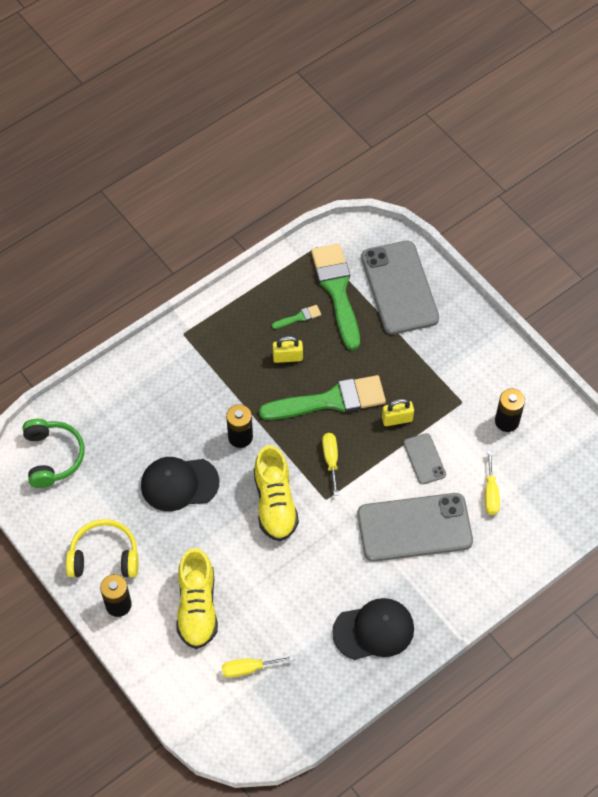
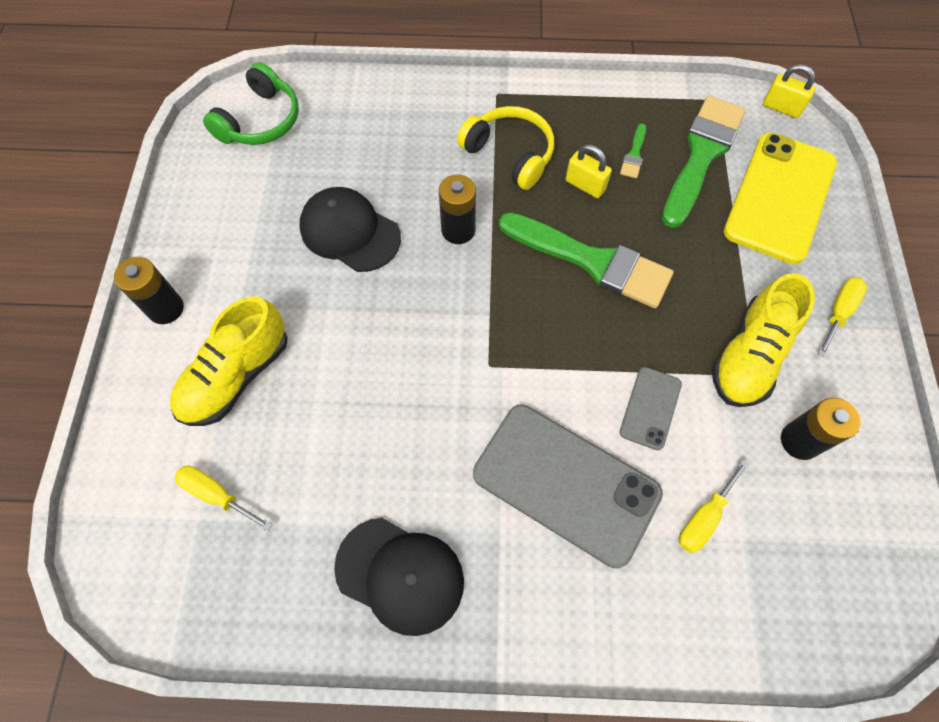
camera: 40 degrees right, 5 degrees up
yellow headphones [66,519,138,577] -> yellow headphones moved to [457,106,554,190]
yellow shoe [254,445,299,541] -> yellow shoe moved to [712,273,815,407]
green brush [272,305,321,329] -> green brush turned 90 degrees clockwise [620,123,646,178]
yellow screwdriver [322,433,339,496] -> yellow screwdriver moved to [817,277,867,357]
grey phone [361,241,439,335] -> yellow phone [724,133,837,264]
yellow padlock [382,399,414,426] -> yellow padlock moved to [763,64,815,118]

